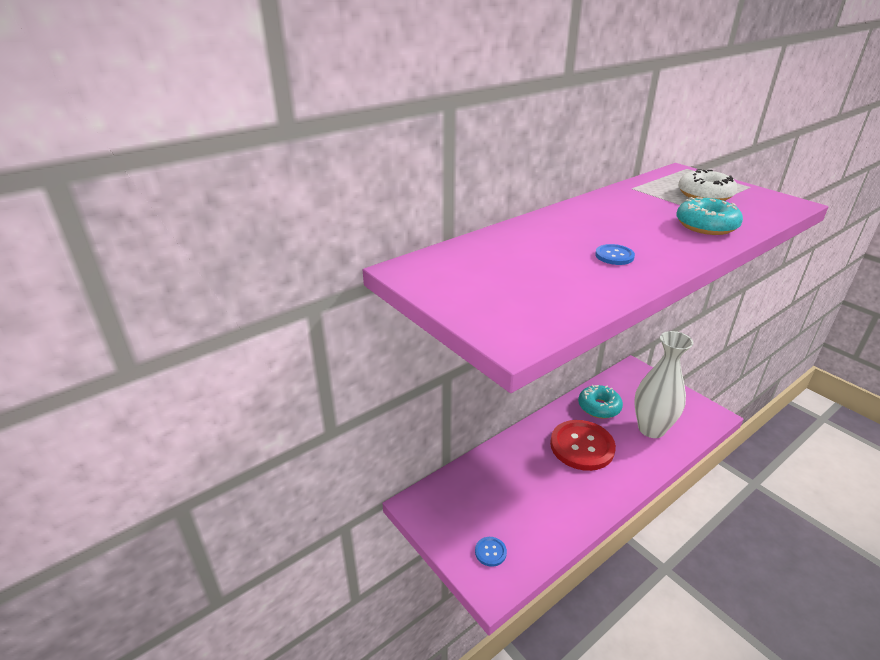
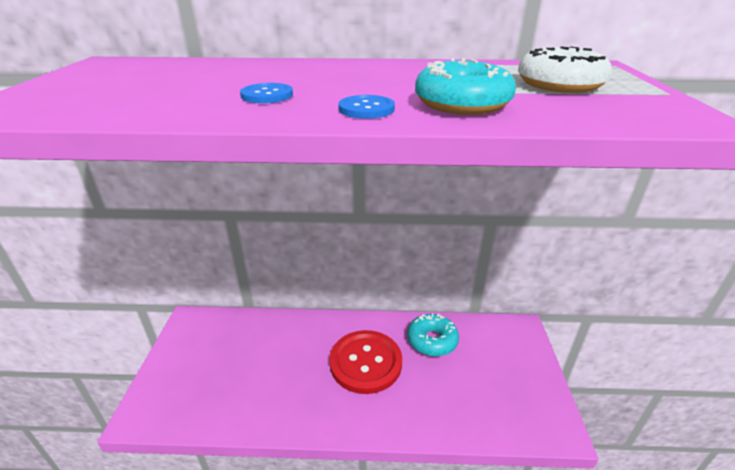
camera: 40 degrees right, 0 degrees up
blue button [475,537,507,567] -> blue button moved to [338,95,395,119]
white vase [634,331,694,438] -> none

